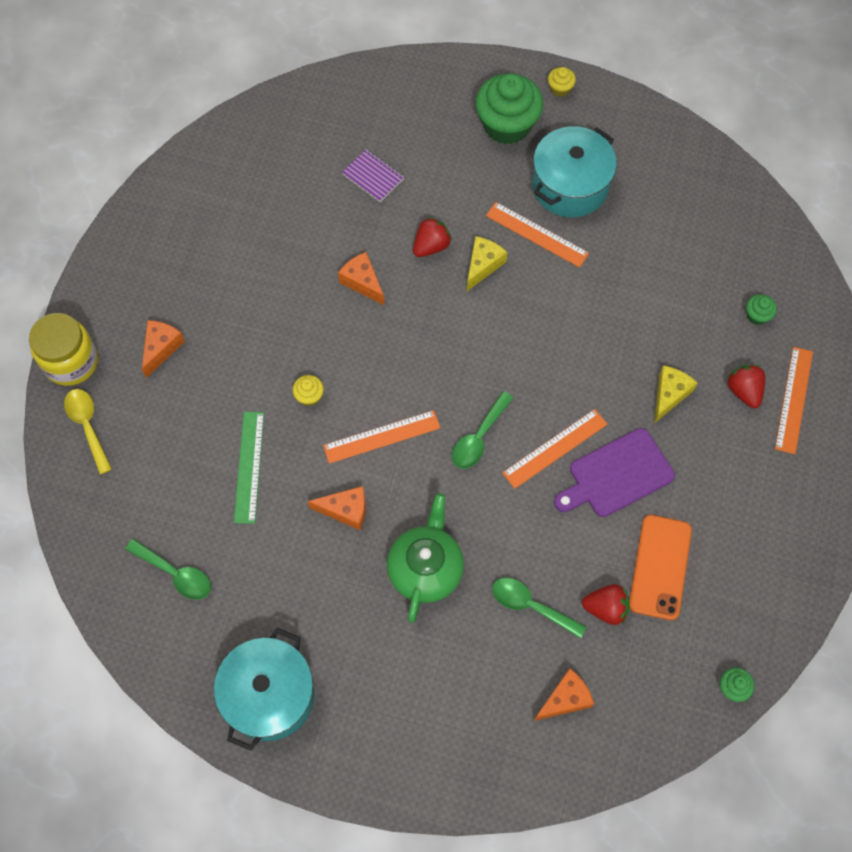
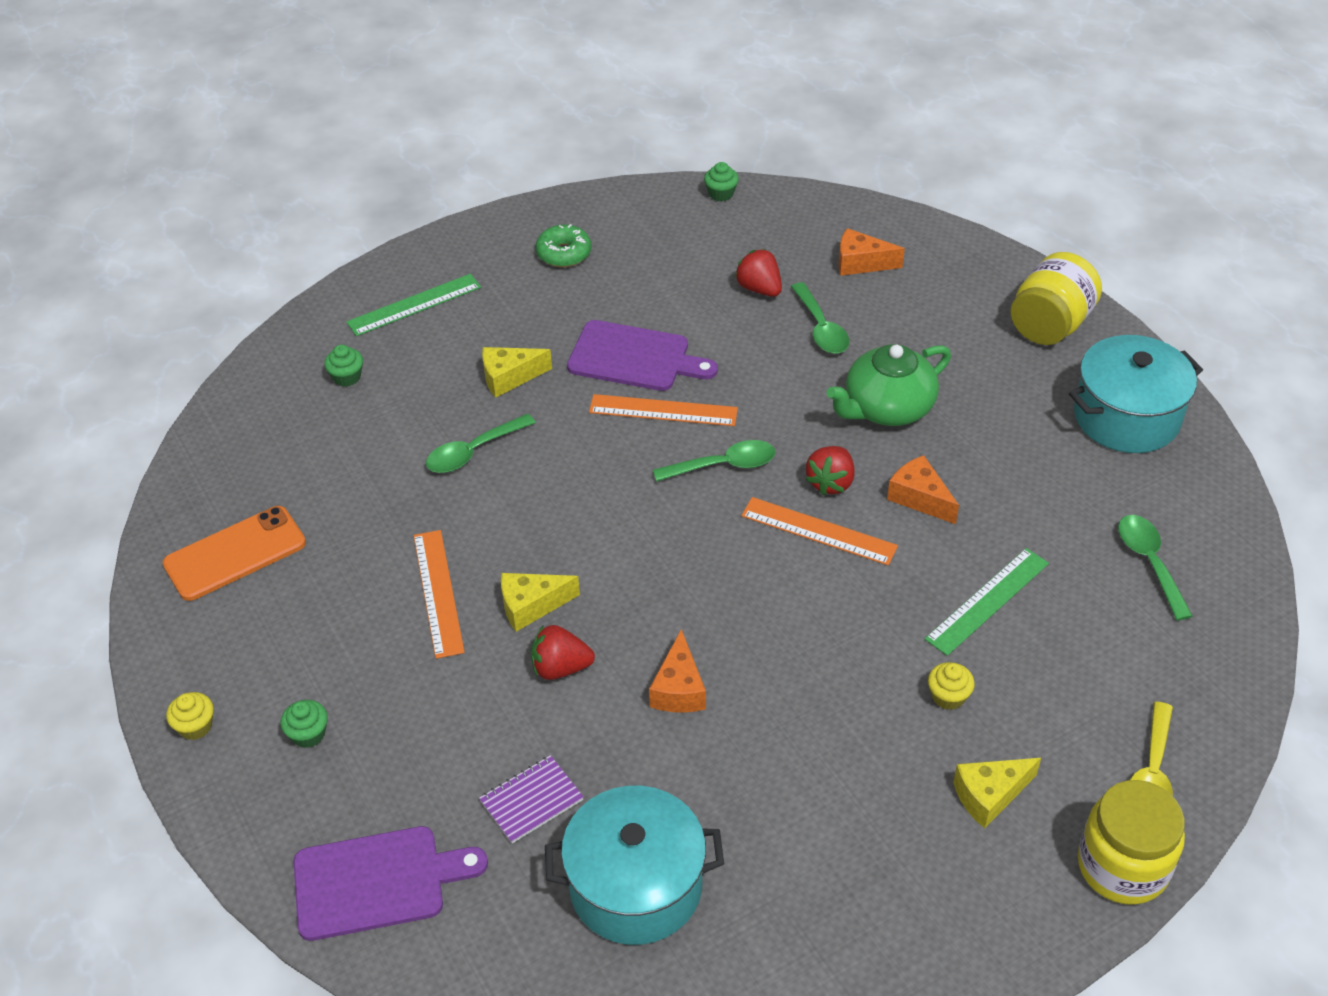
camera: 135 degrees left, 20 degrees down
orange cheese [142,320,185,378] -> yellow cheese [953,758,1041,828]
yellow cupcake [292,375,324,406] -> yellow cupcake moved to [928,662,975,710]
purple notebook [342,149,404,202] -> purple notebook turned 60 degrees clockwise [479,755,584,843]
green cupcake [476,73,543,144] -> green cupcake [281,700,328,748], size x0.43
turquoise pot [532,126,617,217] -> turquoise pot moved to [545,786,724,945]
orange phone [629,515,692,620] -> orange phone moved to [163,506,306,601]
red strawberry [727,365,765,408] -> red strawberry moved to [805,446,854,495]
orange ruler [775,347,813,454] -> green ruler [346,274,481,336]
none -> purple cutting board [293,826,488,941]
none -> green spoon [426,414,536,473]
none -> green donut [535,224,592,267]
none -> yellow jar [1010,252,1102,345]

